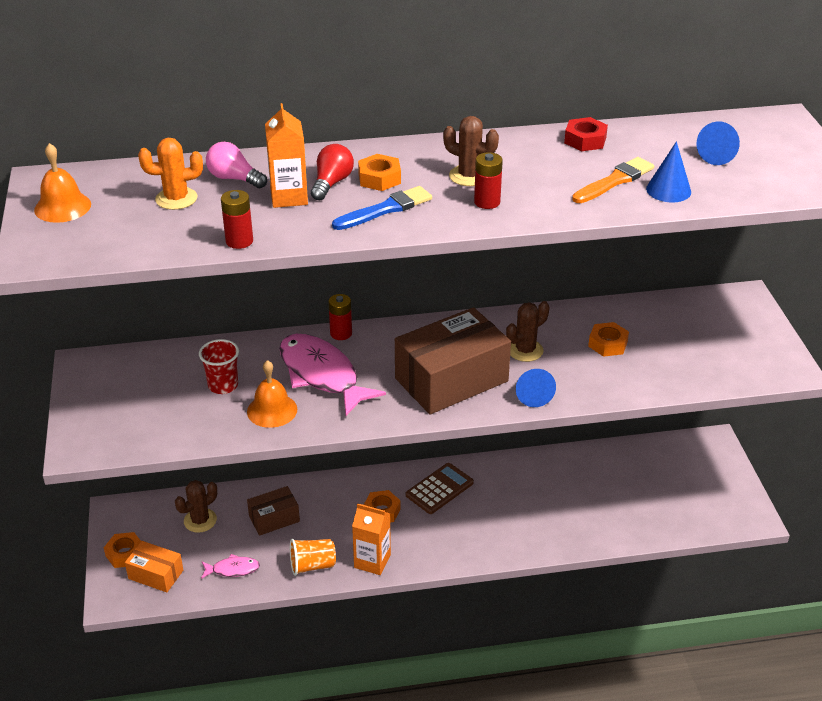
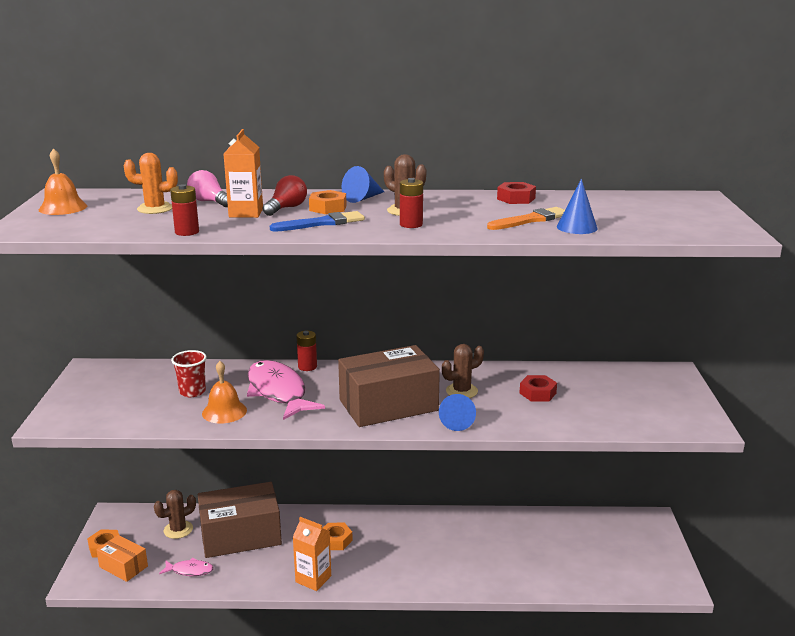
camera: 10 degrees right, 15 degrees down
brown box [247,486,300,536] -> brown box [198,482,282,558], size x1.94
orange cup [290,539,336,576] -> none
brown calculator [406,463,474,514] -> none
orange nut [588,322,629,357] -> red nut [519,375,557,401]
blue cone [697,121,740,165] -> blue cone moved to [342,166,384,203]

